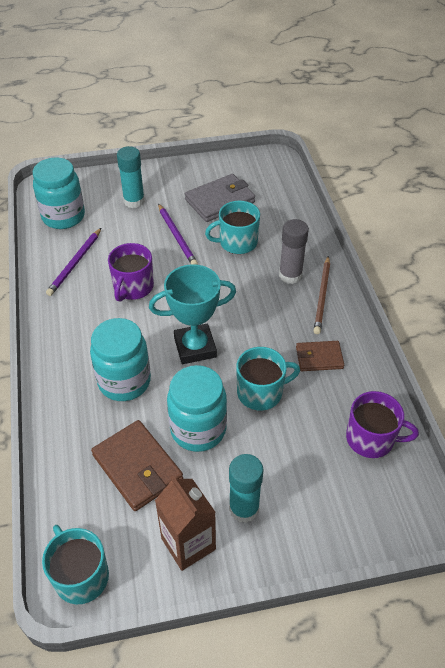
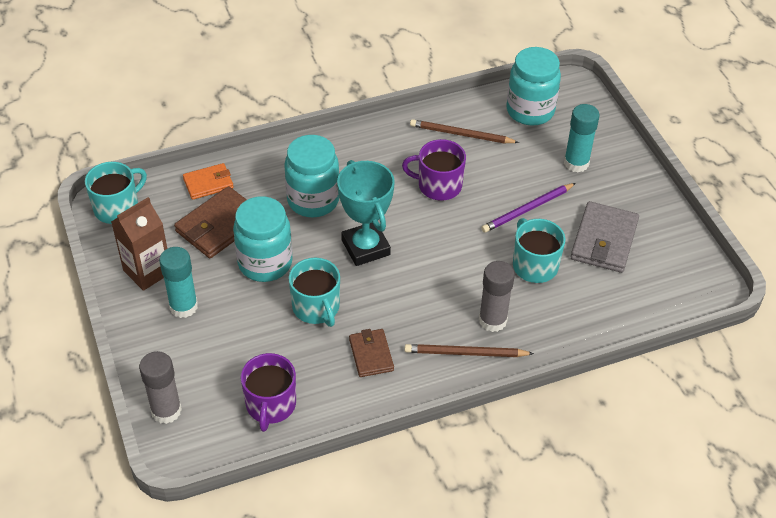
camera: 80 degrees right, 0 degrees up
purple pencil [46,228,101,296] -> brown pencil [410,119,519,144]
grey wallet [185,174,255,222] -> grey wallet turned 60 degrees clockwise [571,201,639,273]
none -> grey glue stick [139,351,182,424]
none -> orange wallet [183,163,234,200]

